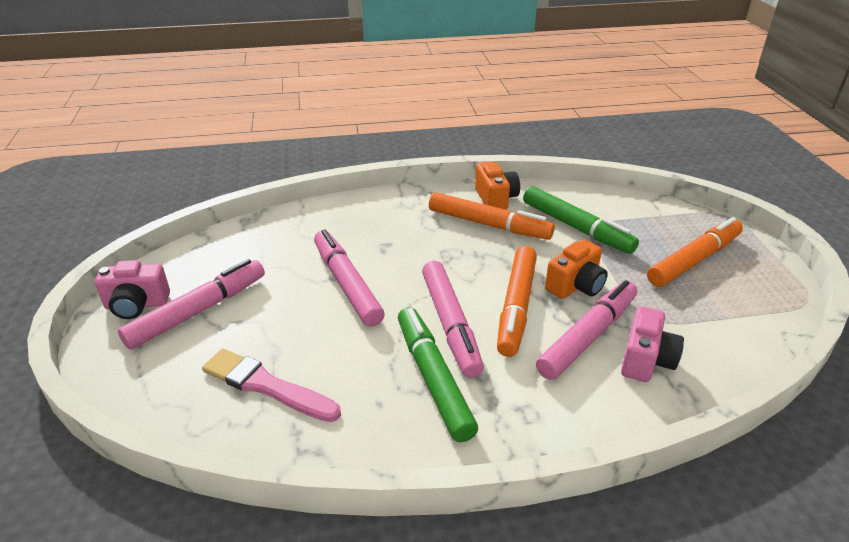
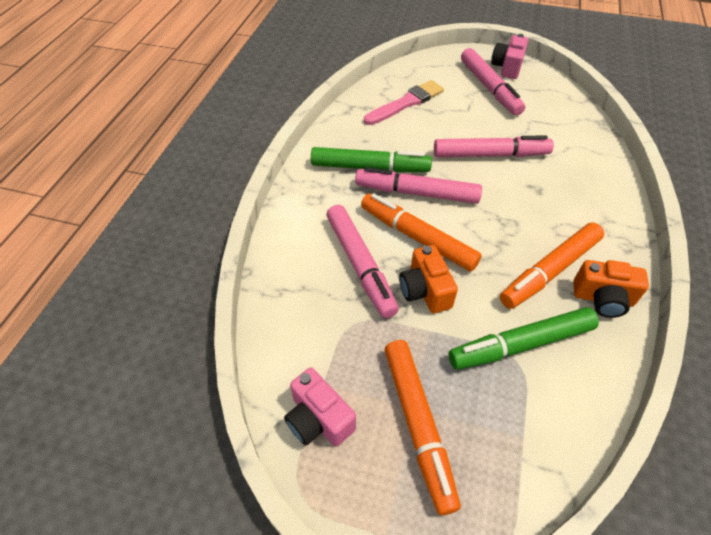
camera: 115 degrees right, 15 degrees up
pink camera [621,306,684,382] -> pink camera moved to [284,368,356,446]

